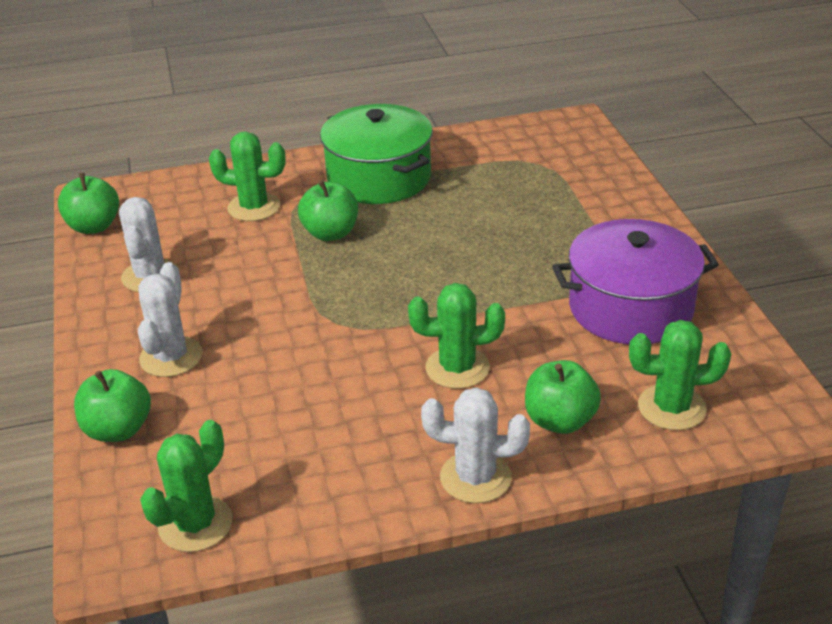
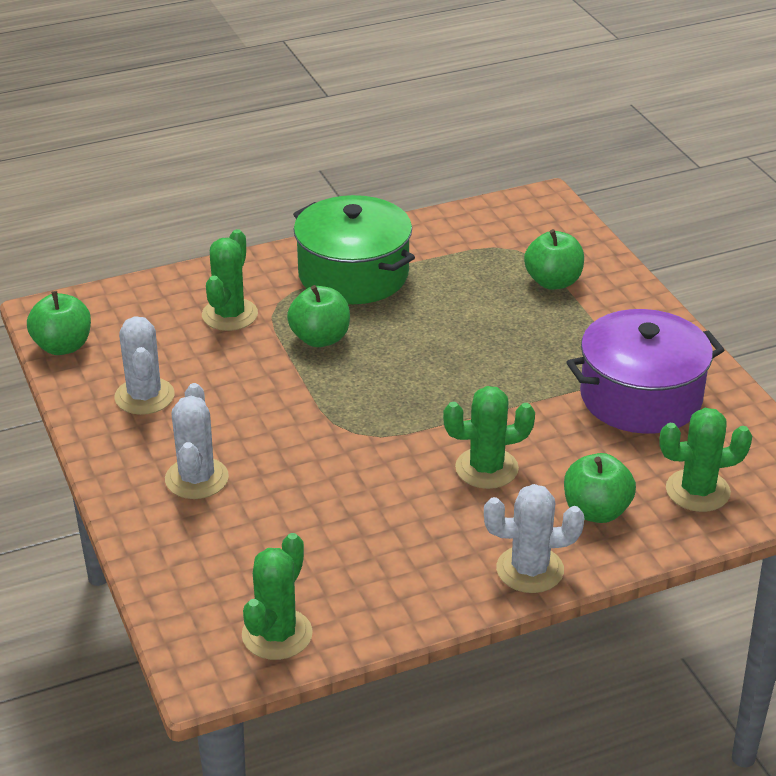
camera: 10 degrees left, 0 degrees up
green apple [74,369,151,442] -> green apple moved to [524,229,584,290]
green cactus [209,131,286,221] -> green cactus turned 75 degrees counterclockwise [202,229,258,331]

